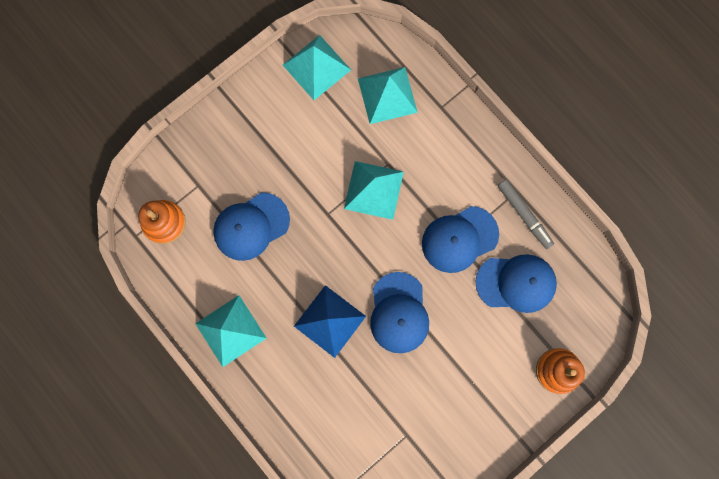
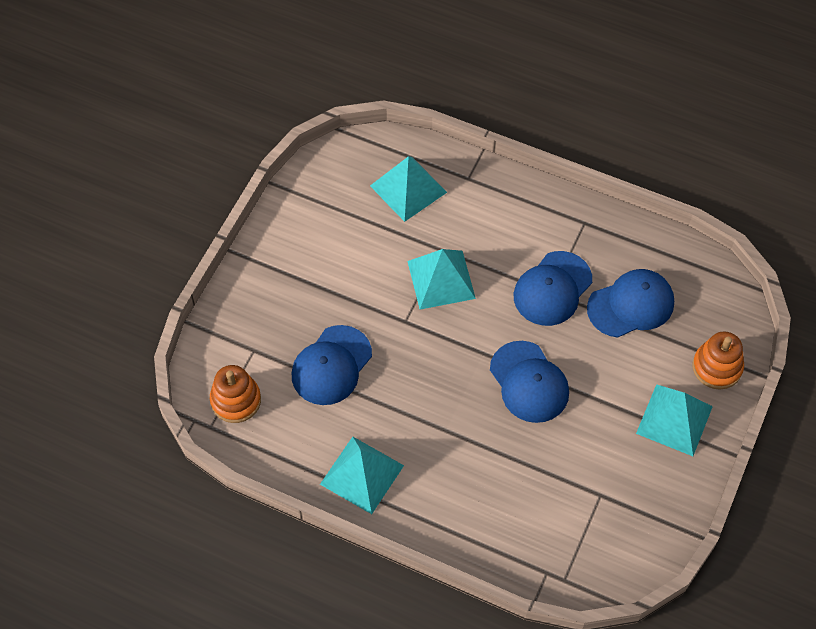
camera: 25 degrees left, 20 degrees down
turquoise pyramid [283,35,351,100] -> turquoise pyramid moved to [636,384,713,456]
blue pyramid [294,285,366,358] -> none
grey marker [498,179,554,249] -> none

